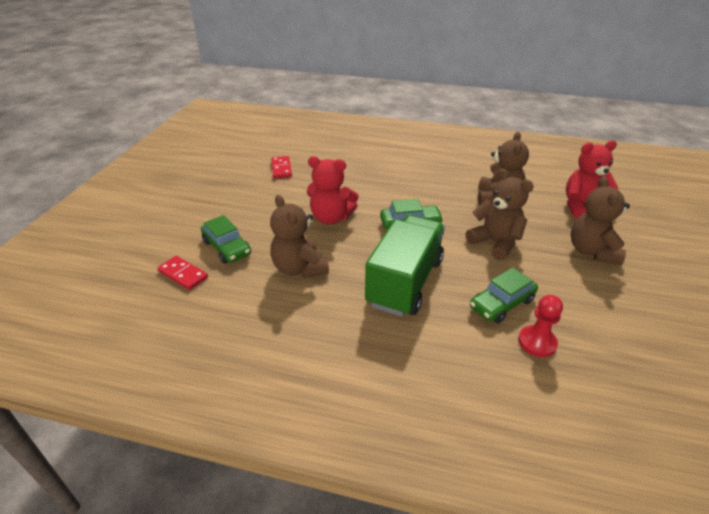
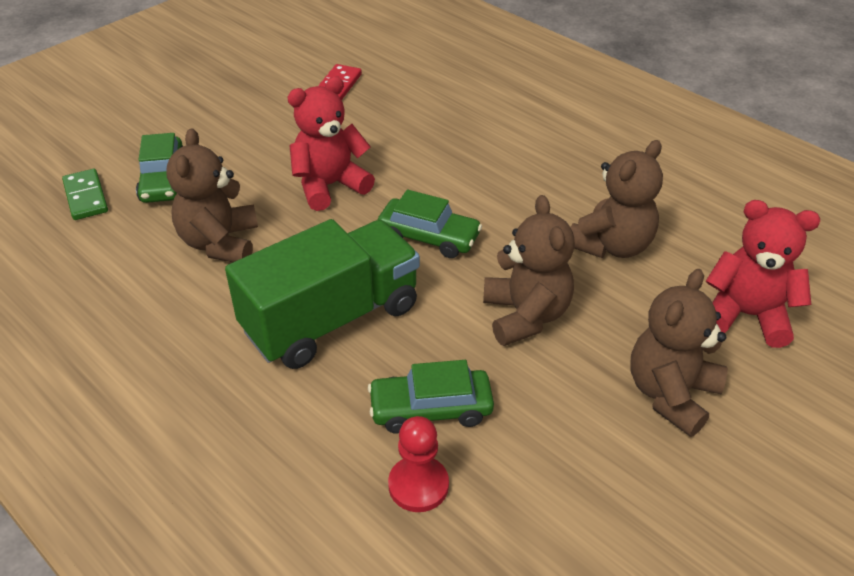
camera: 30 degrees right, 5 degrees up
red domino [157,256,208,290] -> green domino [62,169,108,220]
red teddy bear [307,156,359,225] -> red teddy bear turned 105 degrees clockwise [287,76,375,211]

